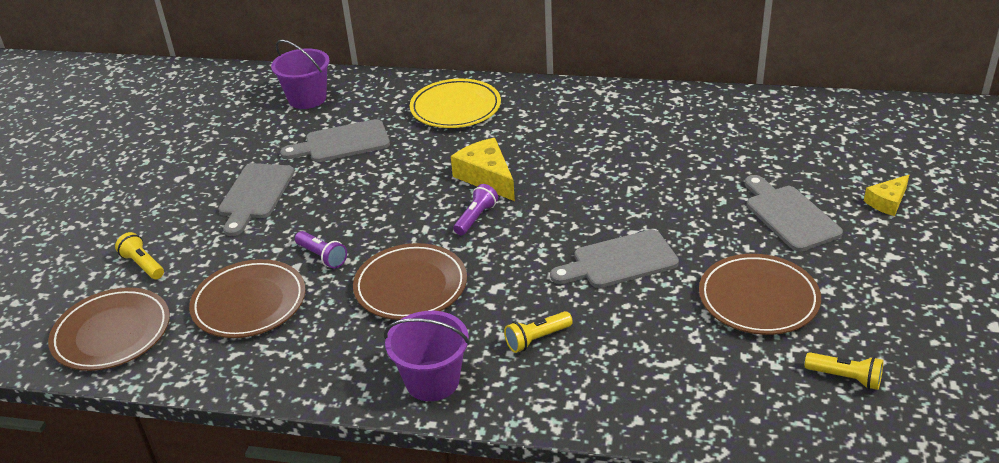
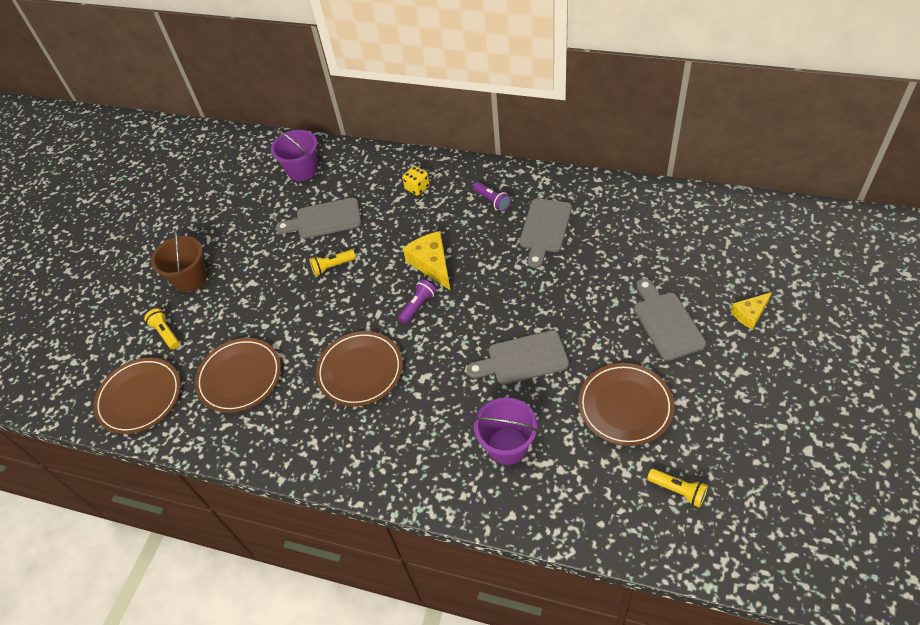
camera: 10 degrees right, 15 degrees up
grey cutting board [218,163,294,236] -> grey cutting board moved to [519,198,572,268]
purple flashlight [295,231,347,269] -> purple flashlight moved to [473,182,511,212]
purple bucket [384,311,470,401] -> purple bucket moved to [473,397,538,465]
yellow plate [410,79,501,128] -> yellow dice [402,166,430,196]
yellow flashlight [504,311,573,353] -> yellow flashlight moved to [309,249,356,276]
none -> brown bucket [151,228,207,292]

